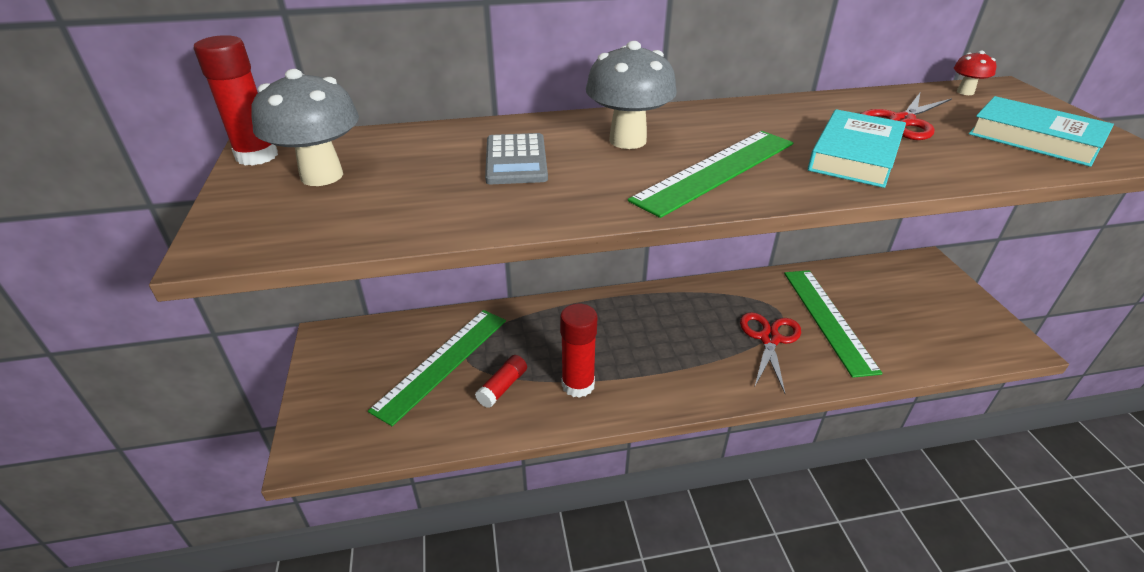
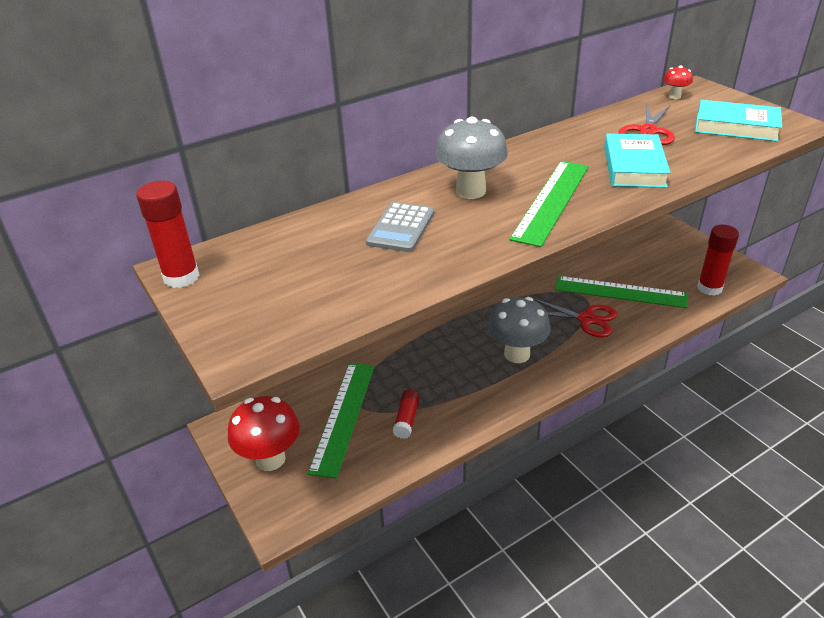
camera: 20 degrees left, 0 degrees up
grey mushroom [251,69,359,186] -> grey mushroom moved to [488,297,550,363]
grey calculator [485,133,548,184] -> grey calculator turned 45 degrees clockwise [366,202,434,252]
red glue stick [560,304,597,398] -> red glue stick moved to [697,225,739,296]
red scissors [740,312,801,393] -> red scissors turned 120 degrees clockwise [533,299,617,337]
green ruler [784,270,883,378] -> green ruler turned 45 degrees counterclockwise [555,276,687,308]
none -> red mushroom [228,396,300,471]

